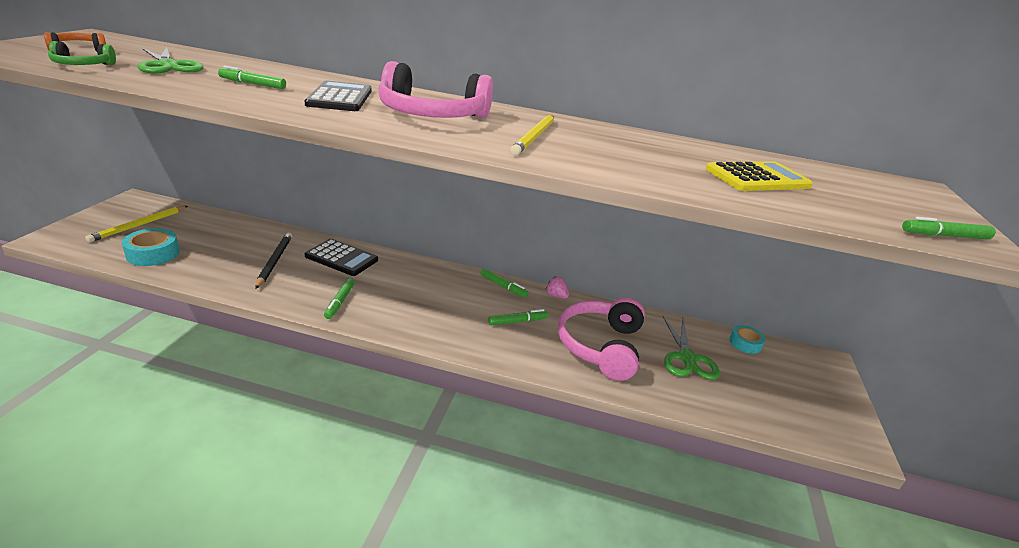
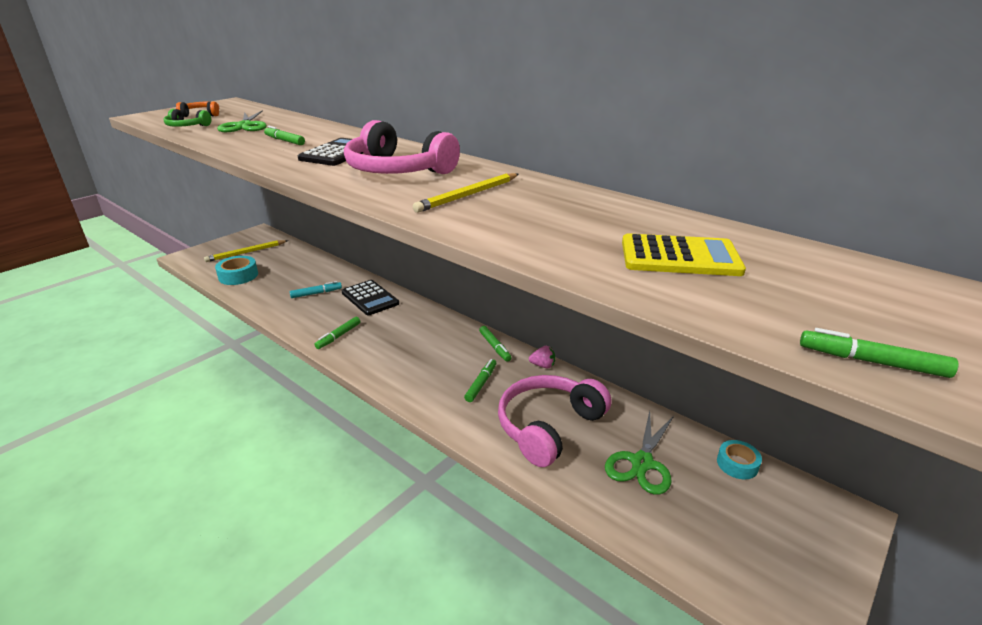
camera: 30 degrees right, 0 degrees up
black pencil [255,232,292,289] -> turquoise marker [290,281,342,298]
green marker [488,309,548,326] -> green marker turned 75 degrees counterclockwise [464,359,497,402]
pink strawberry [545,276,569,299] -> pink strawberry turned 120 degrees clockwise [529,346,555,368]

